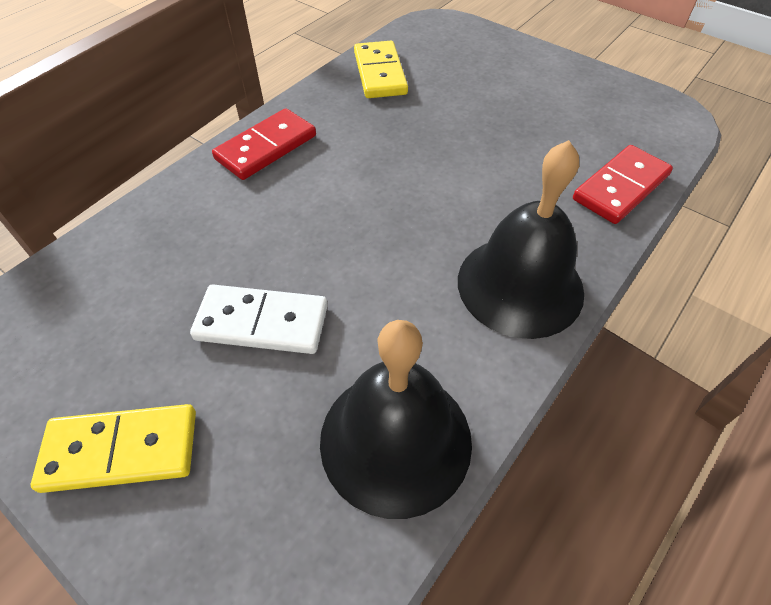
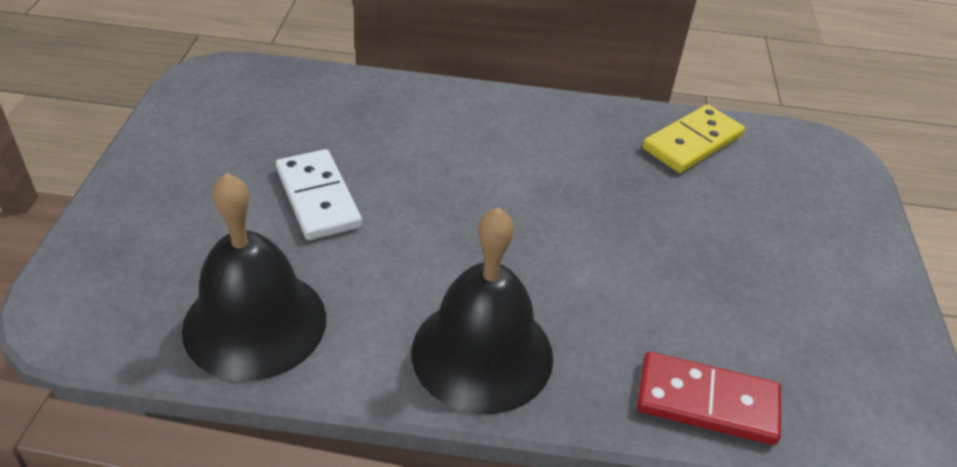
camera: 55 degrees right, 10 degrees down
yellow domino [31,404,196,493] -> none
red domino [212,108,316,180] -> none

